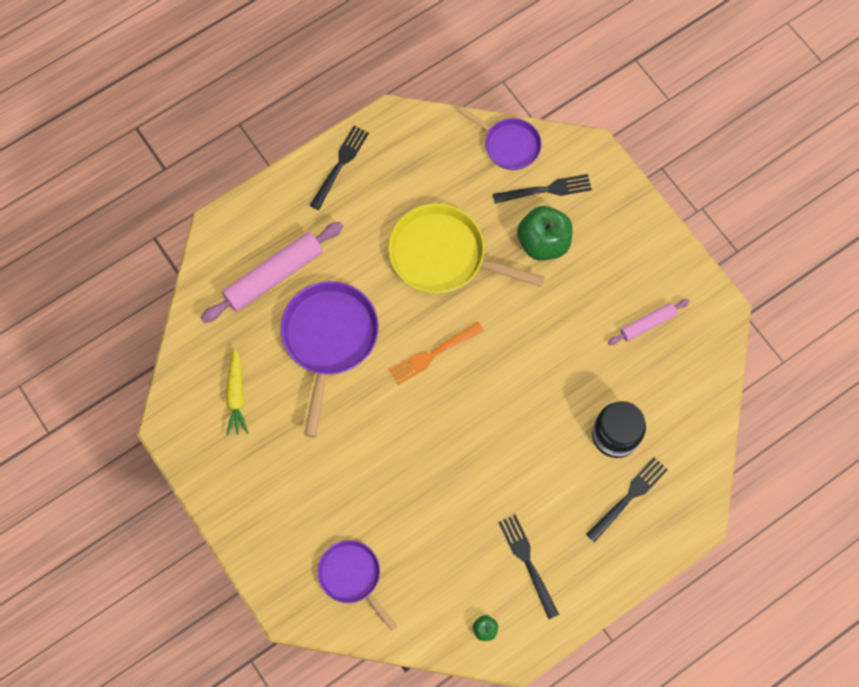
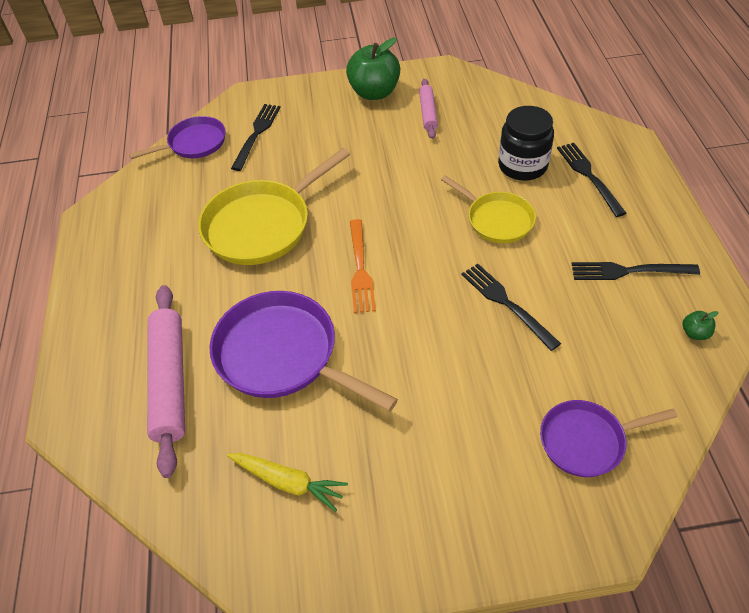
camera: 60 degrees left, 20 degrees down
black fork [310,126,369,210] -> black fork moved to [461,264,561,351]
green apple [517,206,573,261] -> green apple moved to [346,38,400,100]
none -> yellow pan [441,175,536,243]

